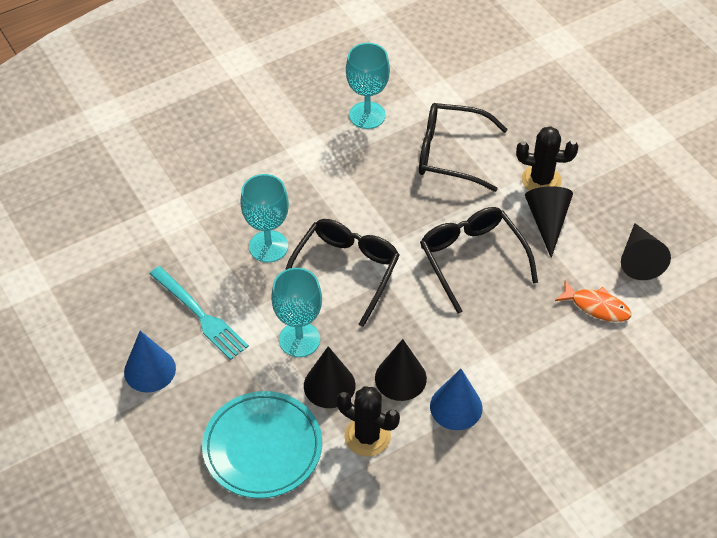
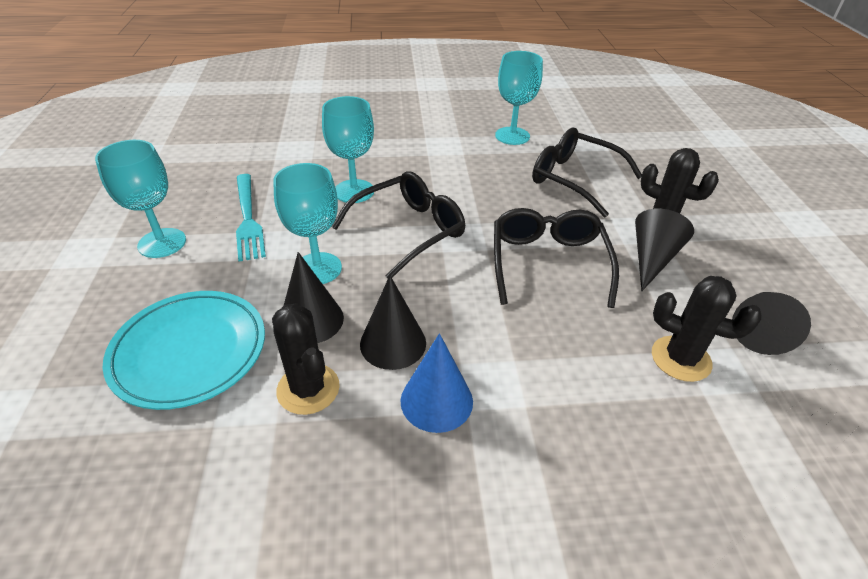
camera: 25 degrees right, 10 degrees down
blue cone [124,331,176,393] -> turquoise goblet [95,140,186,258]
orange fish [555,280,631,322] -> black cactus [652,276,762,382]

